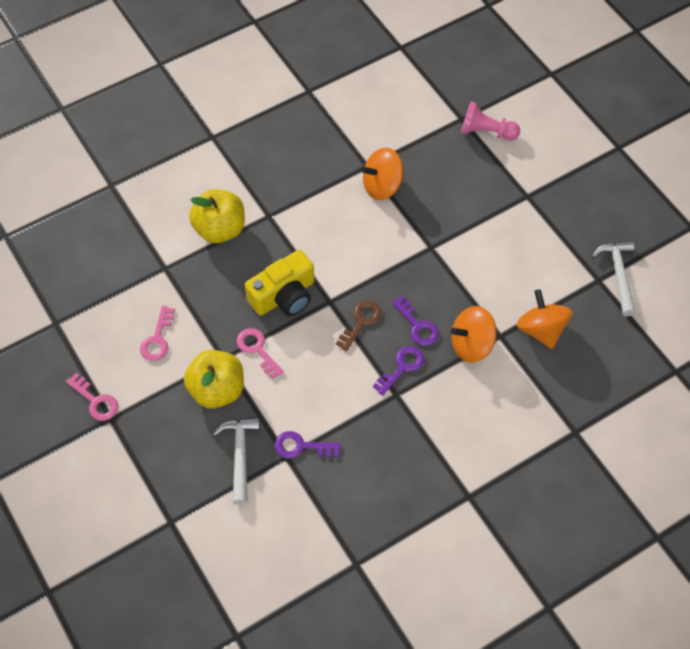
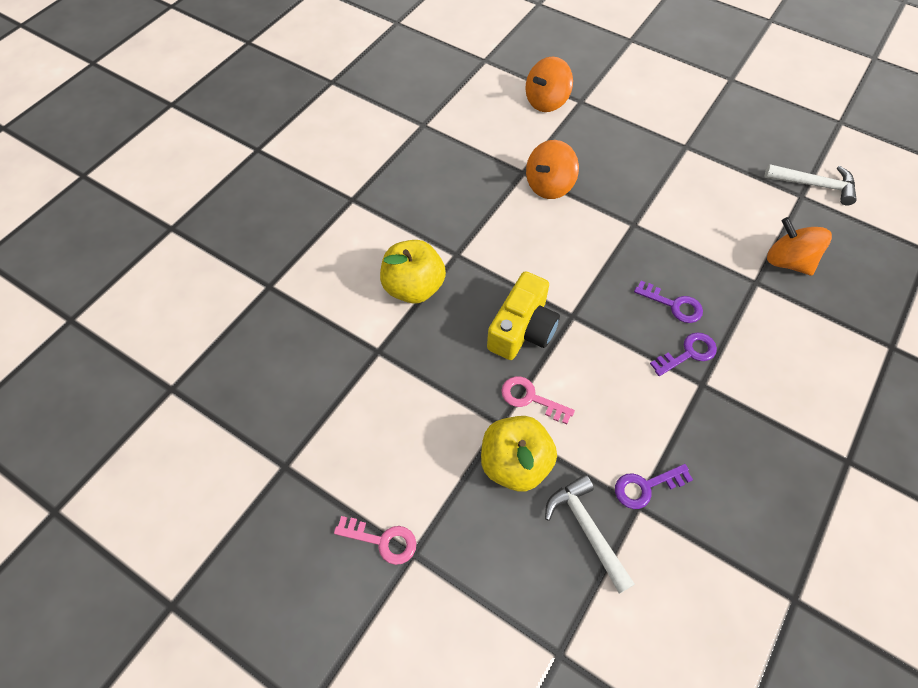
camera: 25 degrees left, 0 degrees up
pink key [140,306,175,361] -> none
brown key [336,301,382,351] -> none
purple key [373,346,424,395] -> purple key turned 45 degrees clockwise [650,332,717,376]
orange spinning top [451,306,497,363] -> orange spinning top moved to [526,57,573,112]
pink pawn [461,101,520,141] -> none
white hammer [592,240,636,316] -> white hammer turned 135 degrees clockwise [765,164,857,205]

